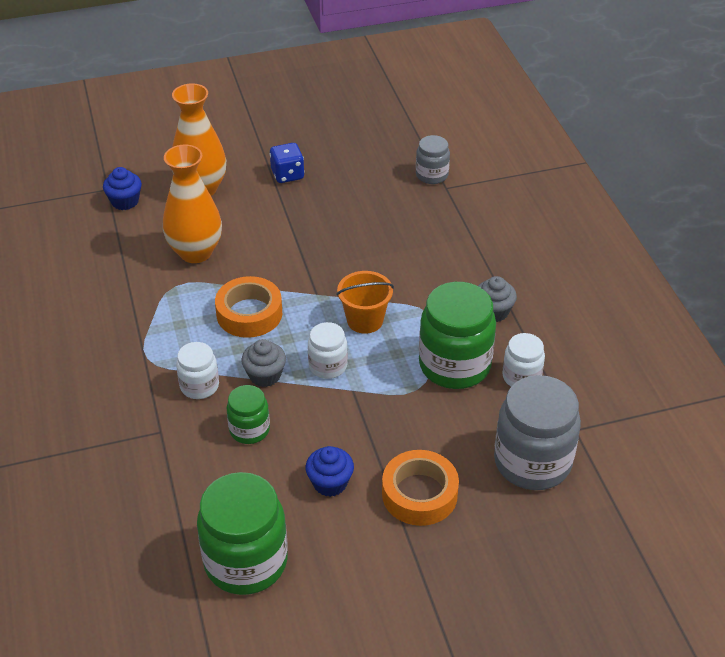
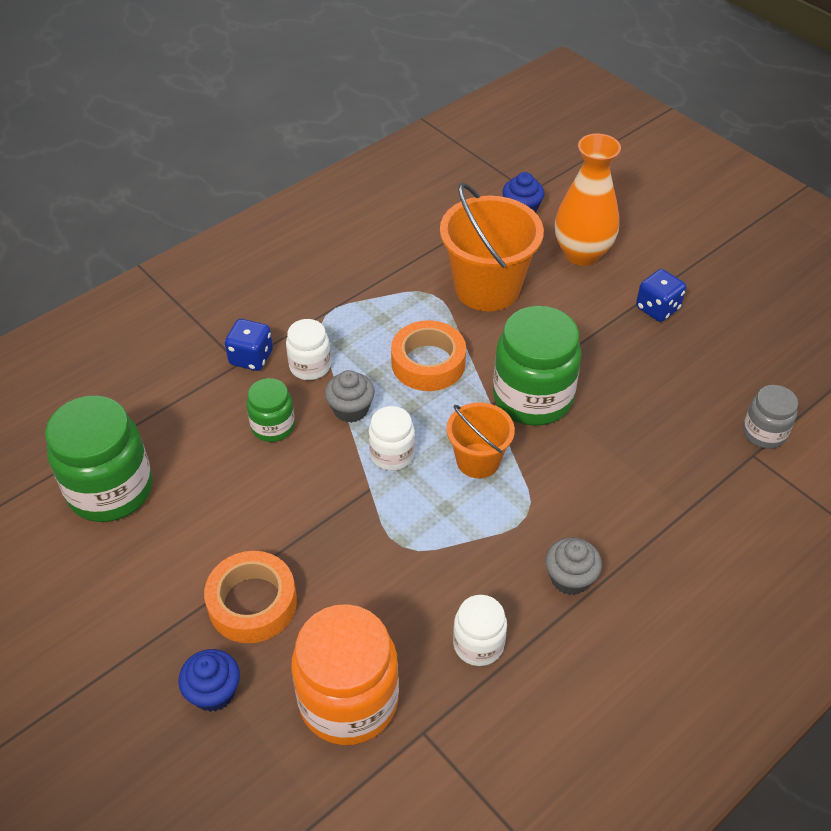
camera: 65 degrees right, 5 degrees up
orange vase [163,144,222,263] -> orange bucket [440,183,544,311]
blue cupcake [306,446,354,497] -> blue cupcake moved to [178,649,240,712]
green jar [419,282,496,389] -> green jar moved to [493,306,582,426]
grey jar [494,375,581,490] -> orange jar [291,604,399,745]
none -> blue dice [225,319,273,371]

